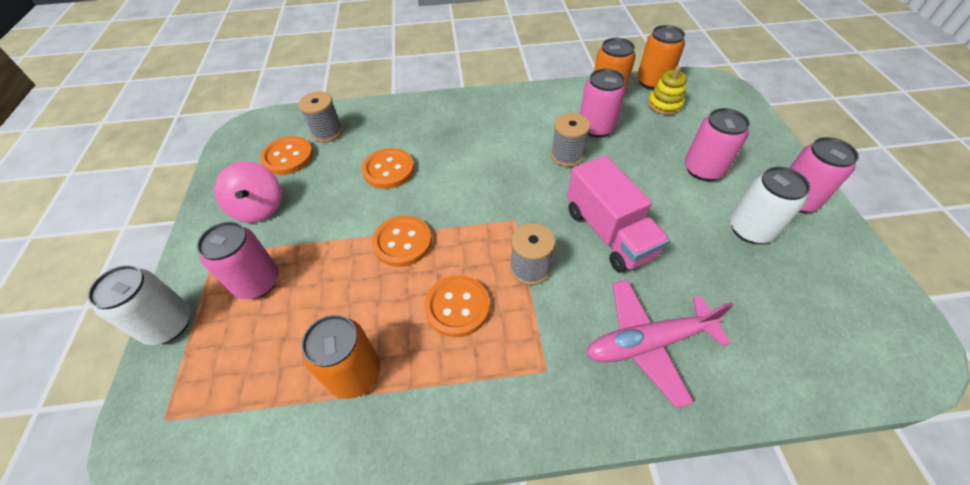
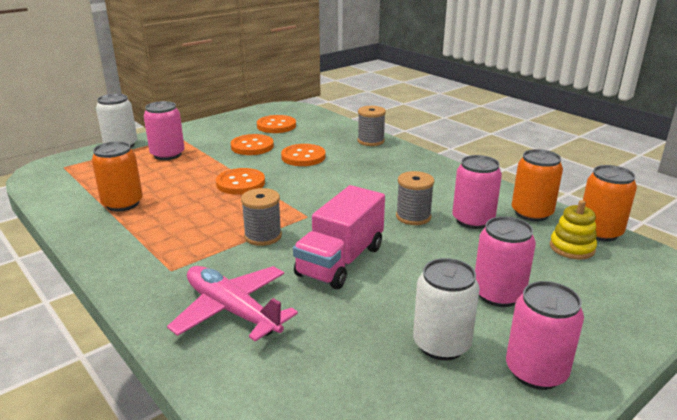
camera: 55 degrees right, 25 degrees down
pink spinning top [214,161,282,223] -> none
grey spool [299,92,343,143] -> grey spool moved to [357,106,386,146]
orange button [424,275,490,337] -> orange button moved to [231,134,274,155]

